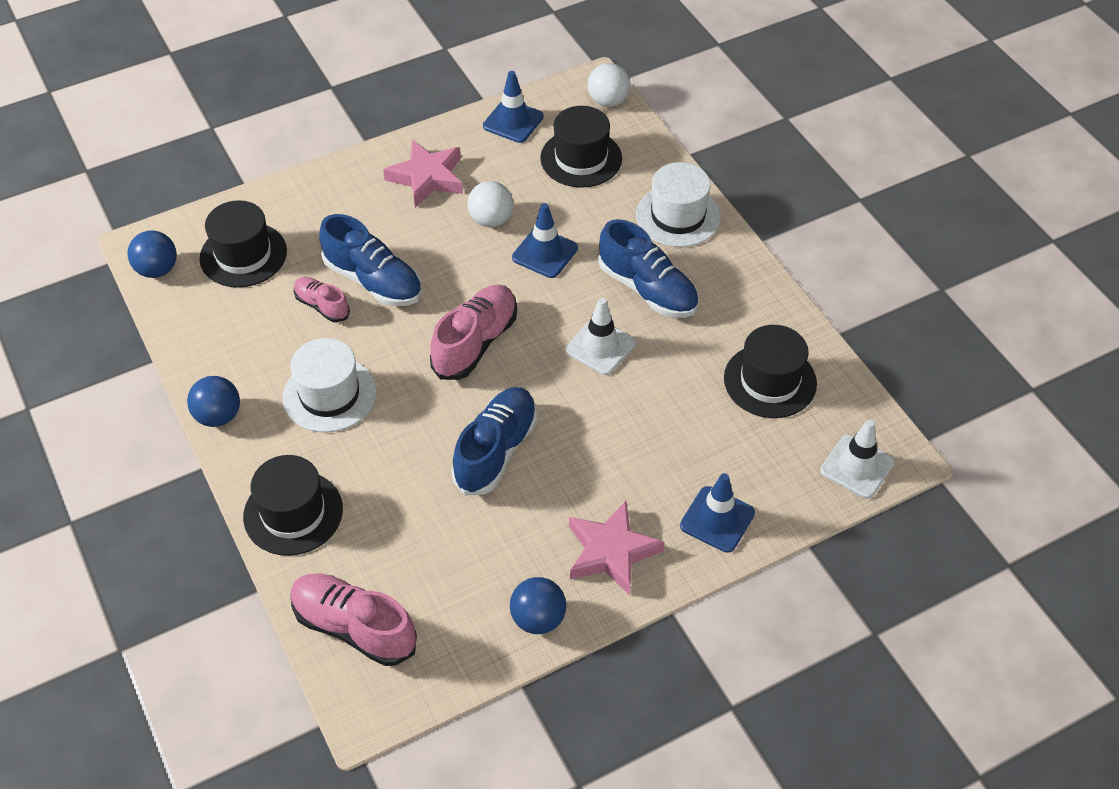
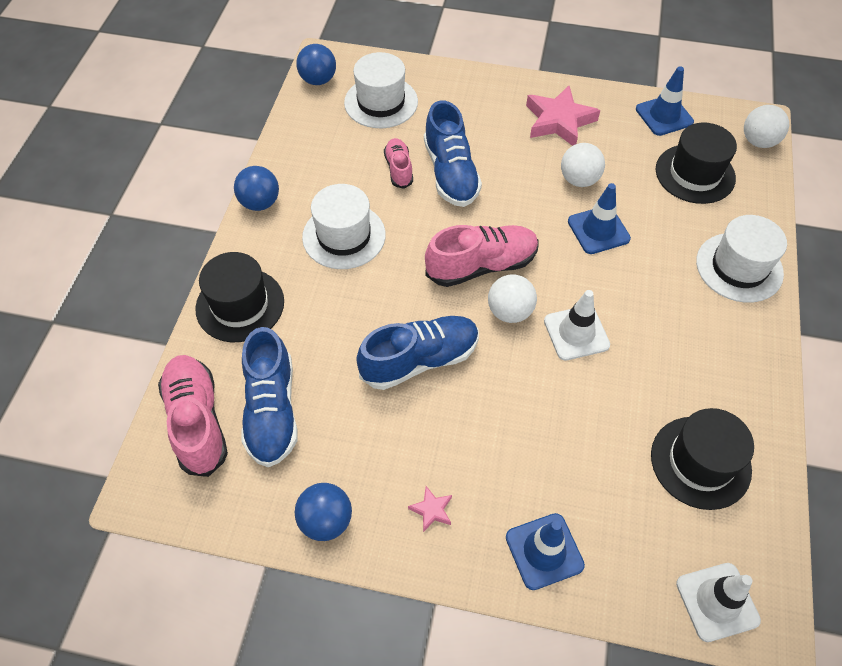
camera: 40 degrees right, 5 degrees up
black hat [200,200,287,287] -> white hat [344,52,418,128]
pink star [569,501,665,596] -> pink star [408,486,452,532], size x0.45
blue shoe [598,219,698,318] -> blue shoe moved to [241,327,298,467]
none -> white ball [488,274,537,323]

